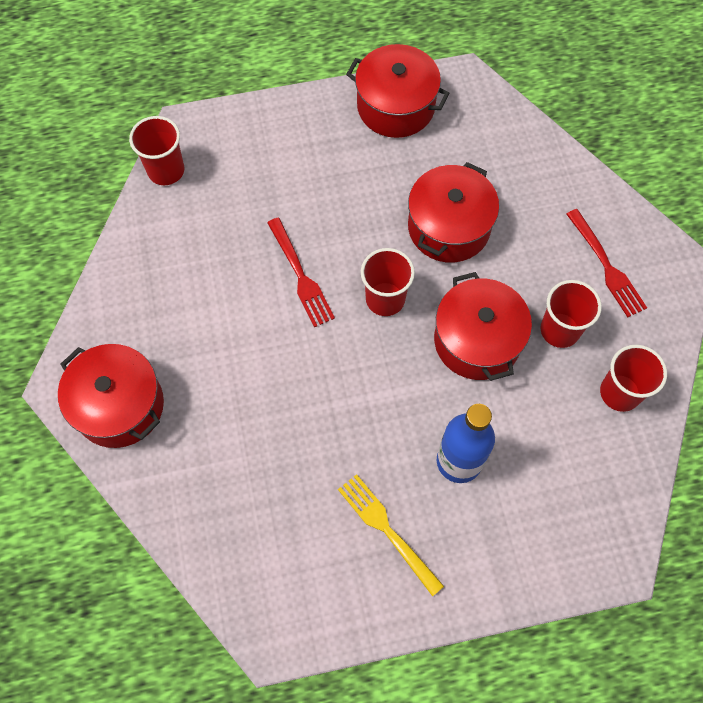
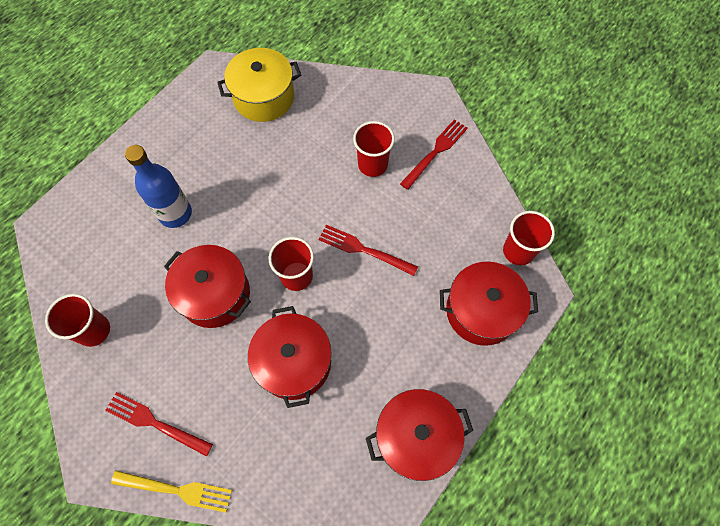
camera: 140 degrees right, 0 degrees up
red pot [58,344,164,448] -> red pot moved to [440,262,538,346]
yellow fork [338,474,444,596] -> yellow fork moved to [111,470,232,513]
red cup [541,280,602,348] -> red cup moved to [353,121,395,177]
none -> yellow pot [217,48,301,122]
none -> red fork [400,119,468,190]

